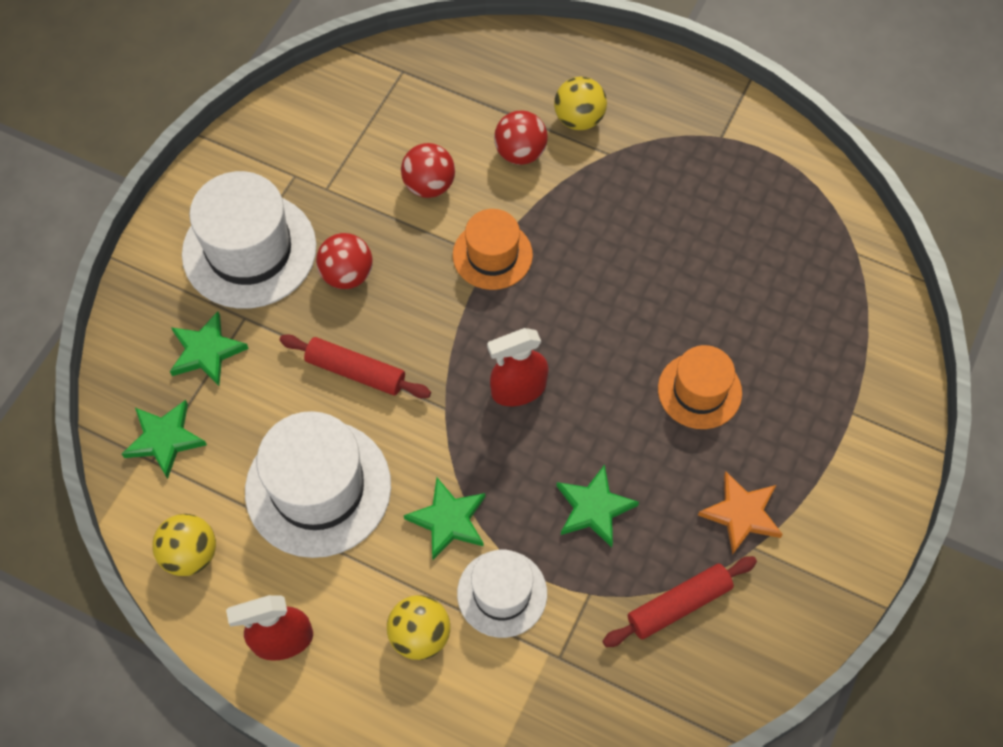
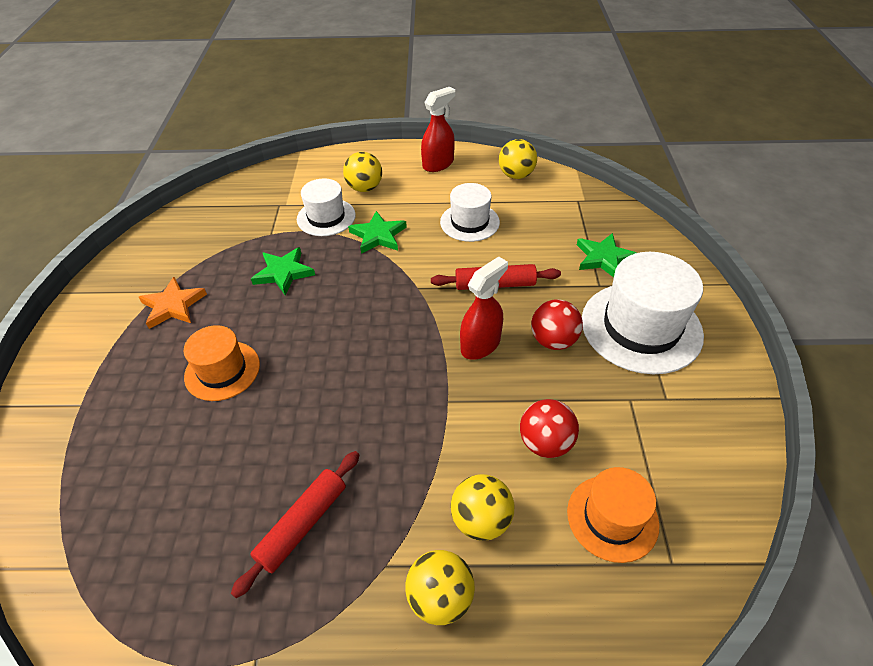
camera: 155 degrees right, 15 degrees down
green star [122,400,207,479] -> none
white hat [245,411,391,558] -> white hat [440,183,500,242], size x0.60
orange hat [453,209,533,290] -> orange hat moved to [567,467,659,563]
red spray bottle [487,328,549,406] -> red spray bottle moved to [460,256,508,360]
red ball [494,111,548,165] -> yellow ball [451,474,514,541]
red rolling pin [602,556,757,647] -> red rolling pin moved to [231,451,360,598]

